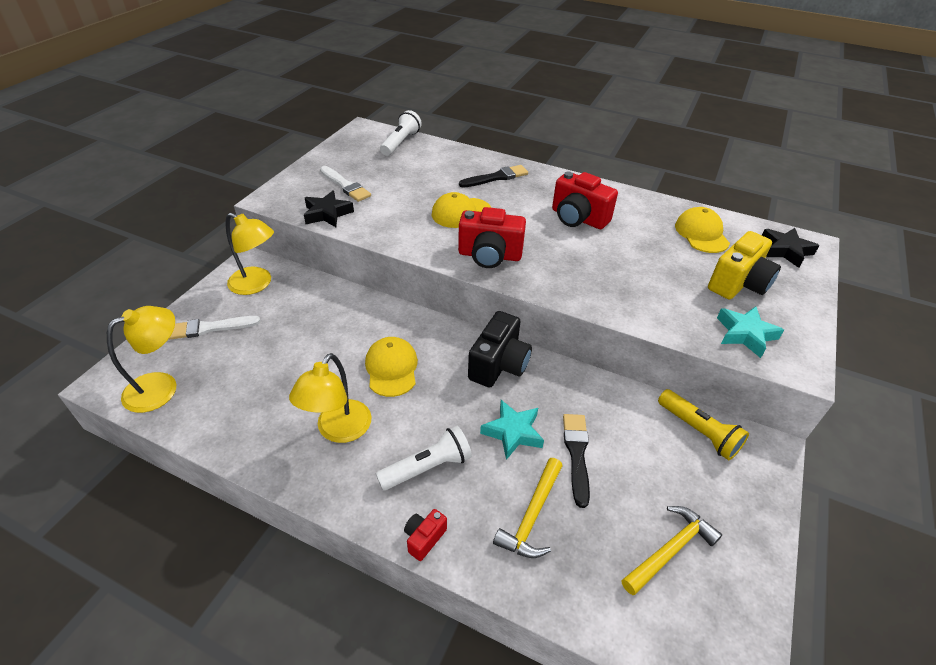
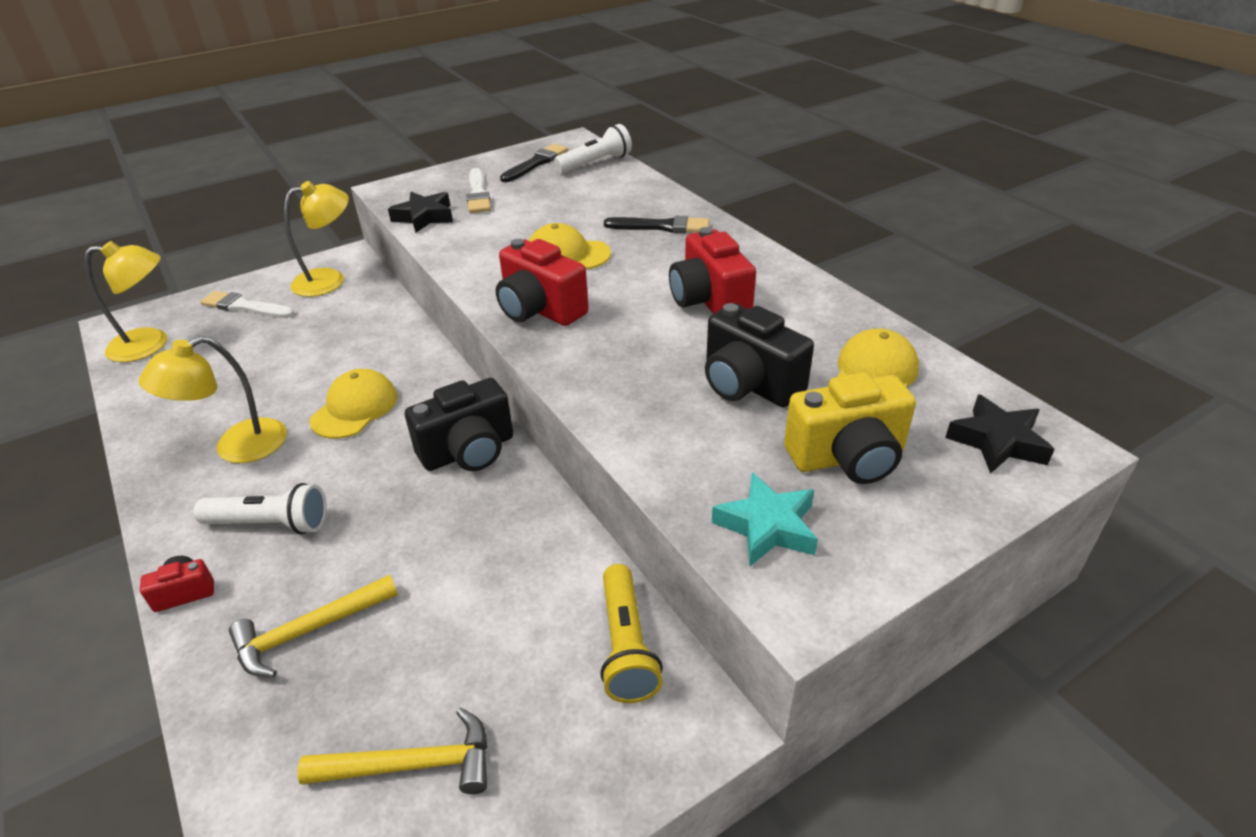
camera: 35 degrees right, 5 degrees down
yellow lamp [226,213,274,295] -> yellow lamp turned 90 degrees counterclockwise [284,181,349,297]
turquoise star [480,400,544,460] -> none
black brush [563,414,590,508] -> black brush moved to [500,144,568,182]
none -> black camera [705,303,814,407]

